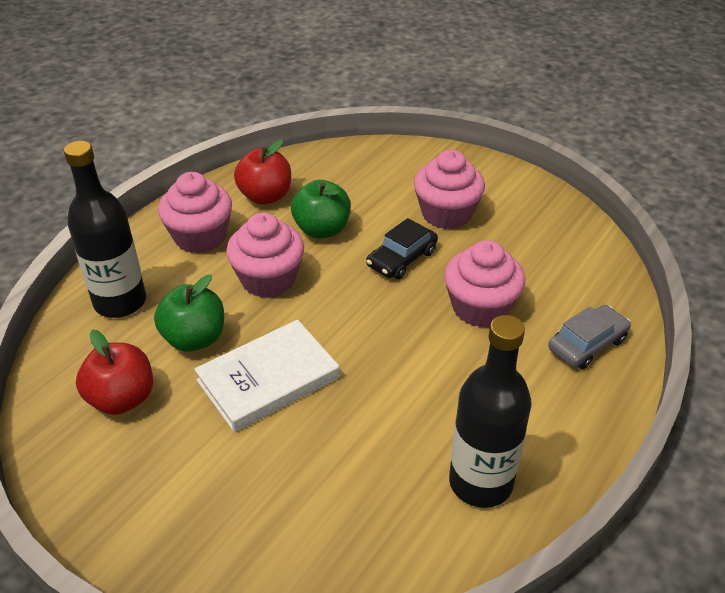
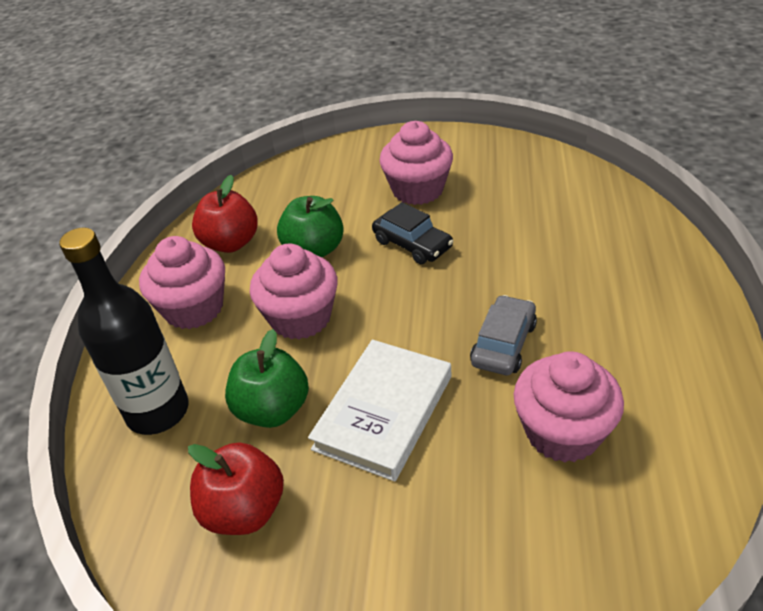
camera: 25 degrees left, 0 degrees up
black car [366,218,438,279] -> black car turned 60 degrees counterclockwise [372,202,453,264]
pink cupcake [444,240,525,328] -> pink cupcake moved to [514,351,624,463]
black bottle [449,315,532,508] -> none
grey car [548,305,631,369] -> grey car moved to [470,295,537,375]

